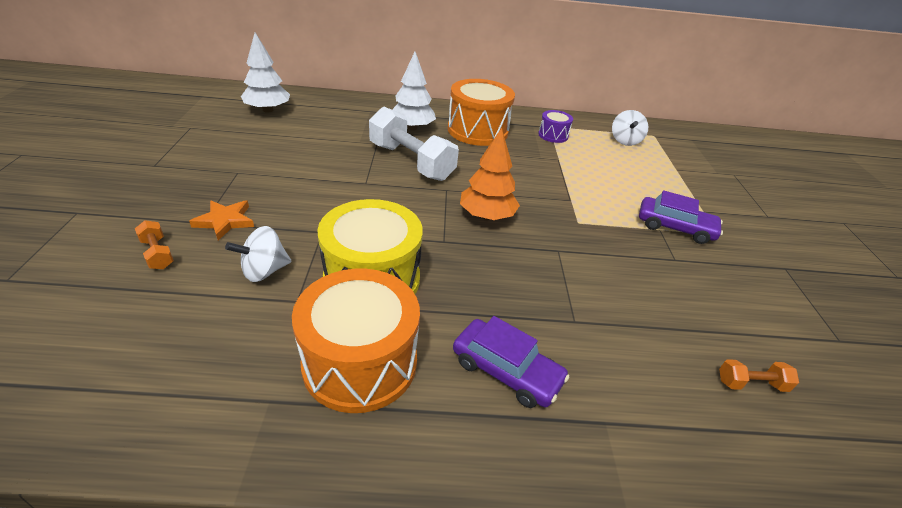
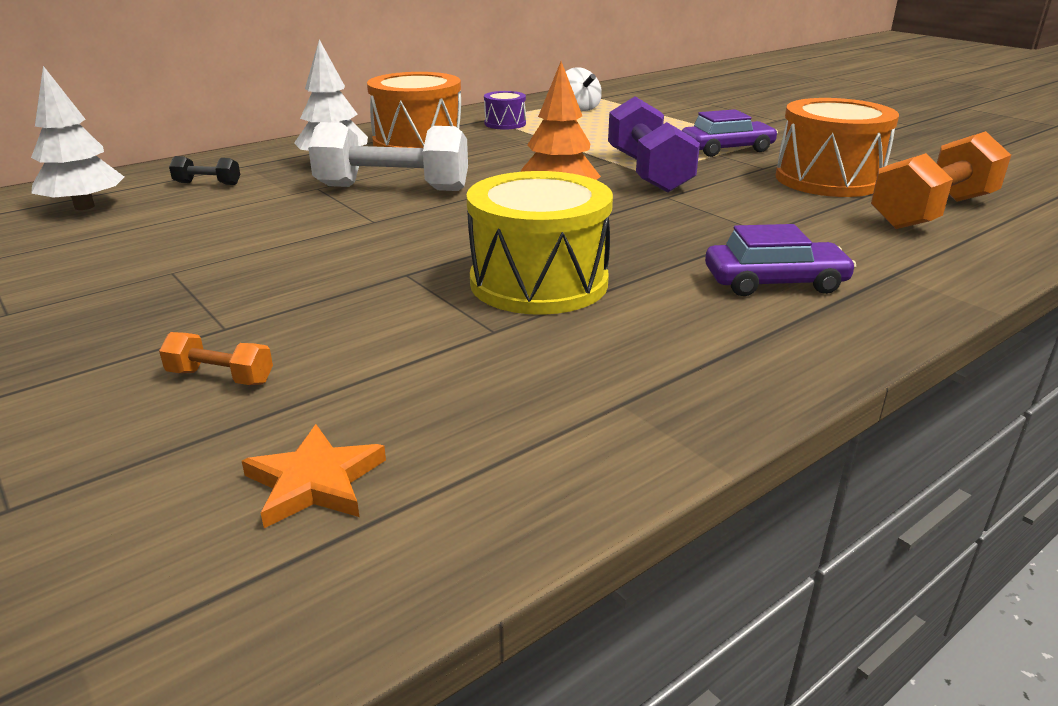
camera: 35 degrees left, 10 degrees down
orange star [189,200,254,241] -> orange star moved to [242,424,386,528]
white spinning top [225,226,291,282] -> none
orange drum [292,269,420,413] -> orange drum moved to [776,98,899,197]
orange dumbbell [719,359,799,392] -> orange dumbbell [871,131,1011,229], size x2.30
none -> black dumbbell [169,156,240,185]
none -> purple dumbbell [608,96,700,193]

